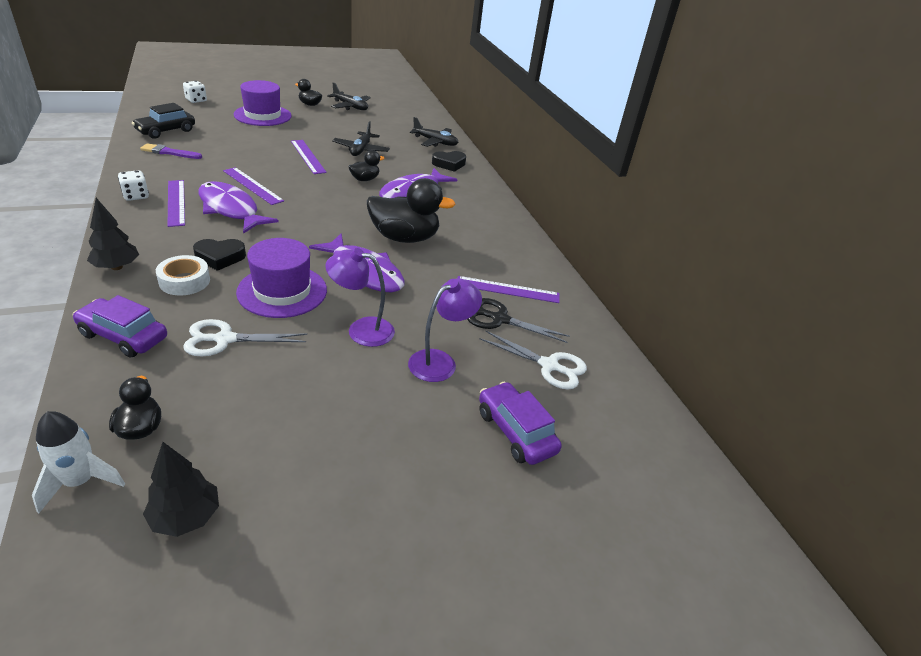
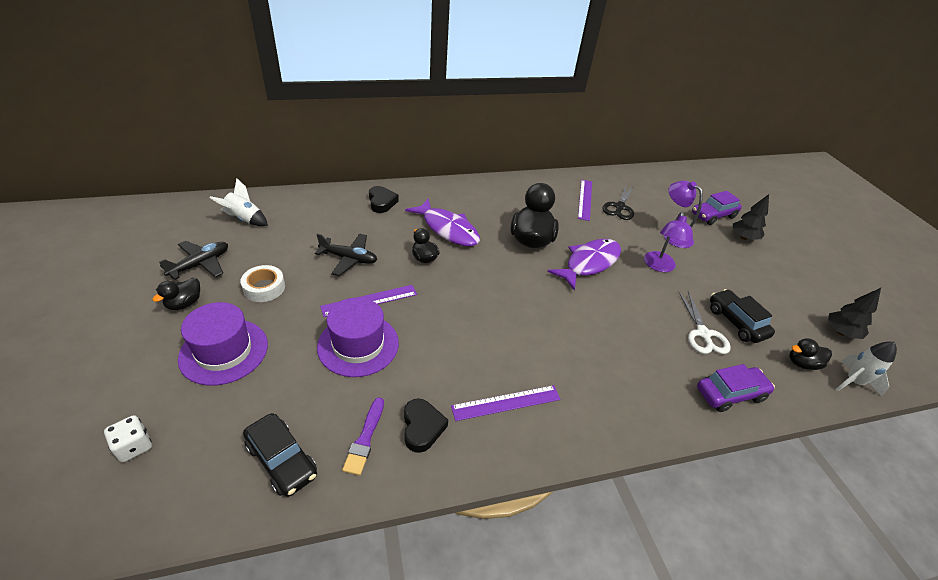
camera: 85 degrees left, 5 degrees up
purple car [72,295,167,358] -> purple car turned 135 degrees counterclockwise [697,364,775,412]
black tree [87,198,139,270] -> black tree moved to [733,194,769,240]
white dice [118,170,149,201] -> none
white tape [156,255,210,295] -> white tape moved to [241,265,285,302]
black heart [193,239,246,271] -> black heart moved to [404,398,448,453]
purple fish [198,181,279,234] -> none
purple ruler [223,167,284,205] -> none
purple hat [236,238,327,318] -> purple hat moved to [317,297,399,377]
black plane [410,117,459,147] -> none
white scissors [480,331,587,390] -> none
none -> white rocket [210,178,268,226]
none -> black car [710,289,775,343]

